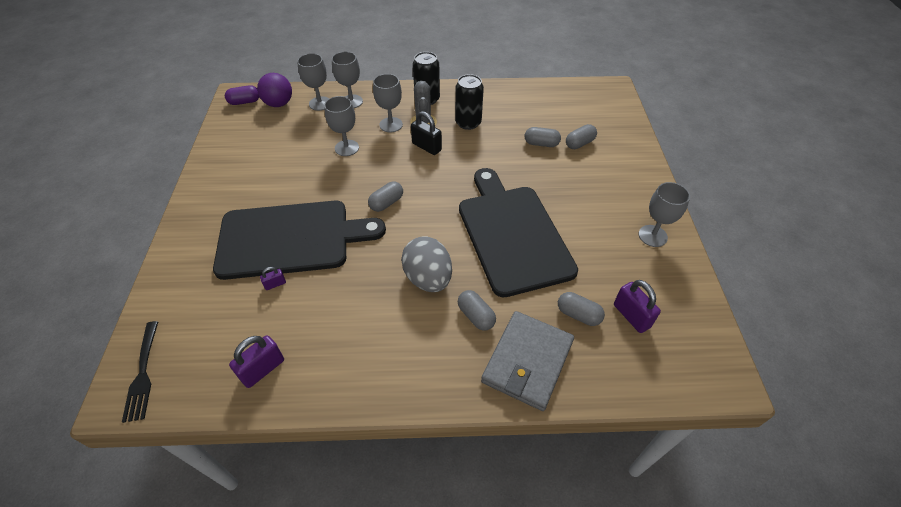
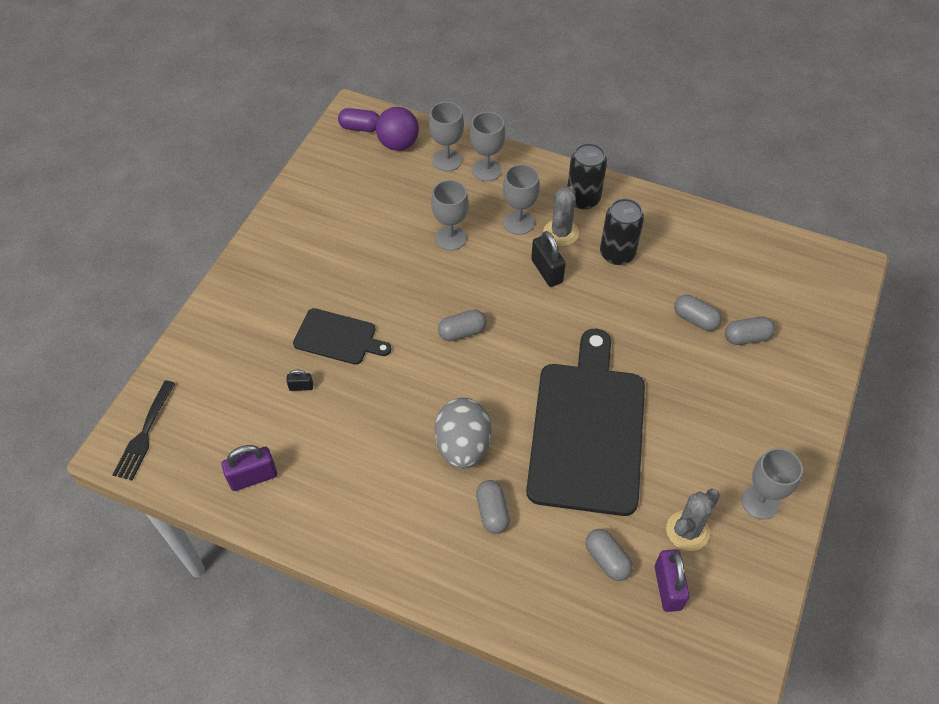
camera: 25 degrees right, 5 degrees up
black cutting board [213,201,386,280] -> black cutting board [293,308,391,365], size x0.49
purple padlock [260,267,286,290] -> black padlock [286,370,313,391]
grey wallet [481,311,574,411] -> none
none -> grey cactus [666,489,720,551]

